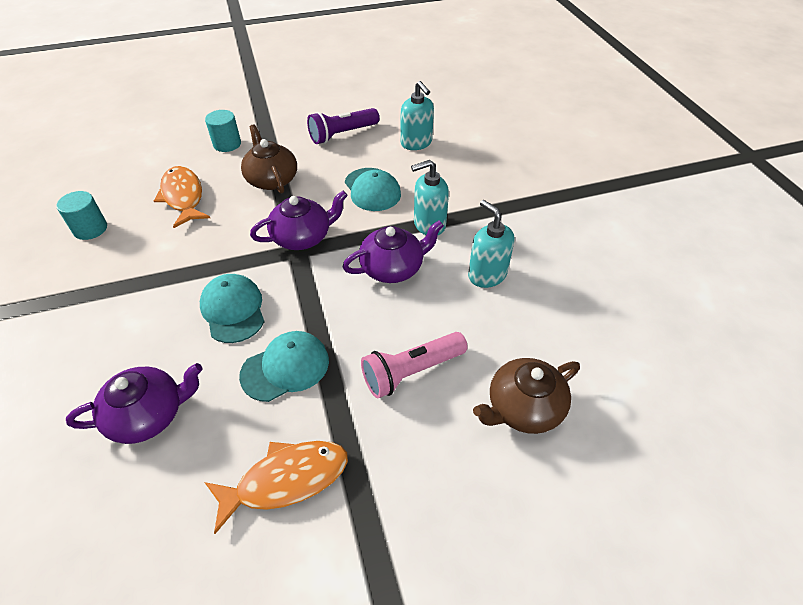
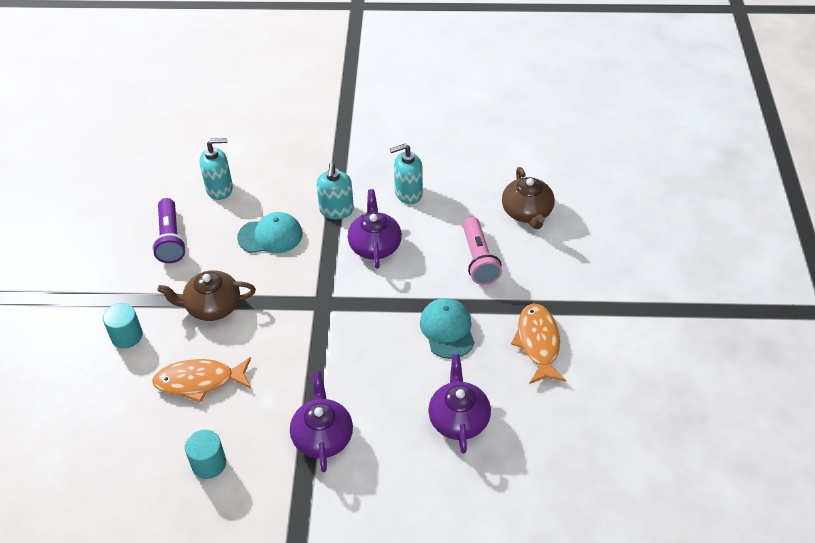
camera: 70 degrees left, 0 degrees up
turquoise cap [200,274,265,343] -> none
purple teapot [250,191,348,250] -> purple teapot moved to [290,371,353,472]

